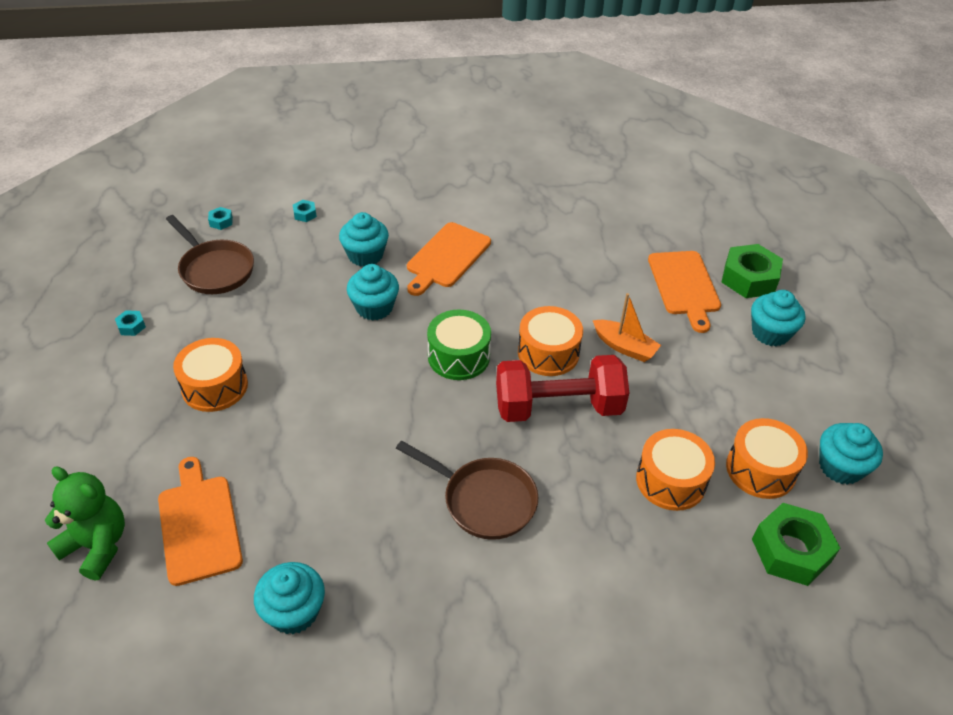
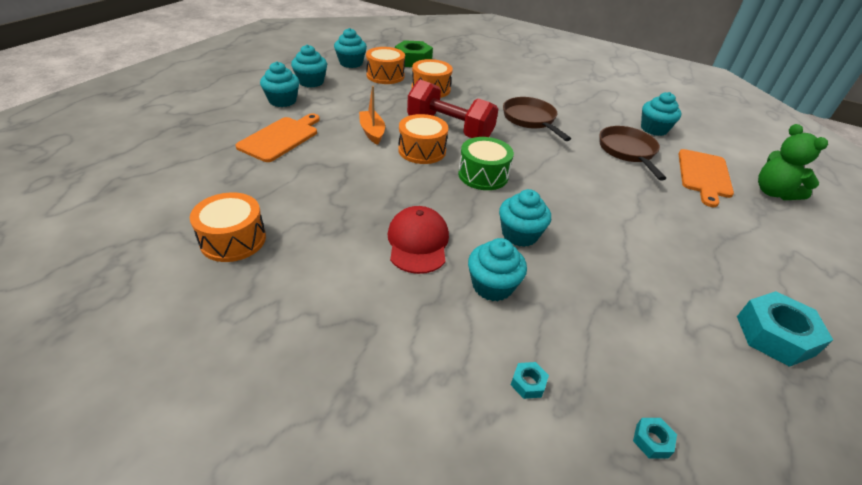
camera: 145 degrees left, 5 degrees down
turquoise nut [115,310,146,336] -> turquoise nut [737,291,833,367], size x2.27
brown pan [166,215,254,294] -> brown pan moved to [599,126,666,181]
orange drum [173,338,248,412] -> orange drum moved to [190,192,266,262]
orange cutting board [407,222,491,296] -> red cap [387,206,449,274]
green nut [721,244,783,298] -> none
none -> turquoise cupcake [291,45,327,87]

